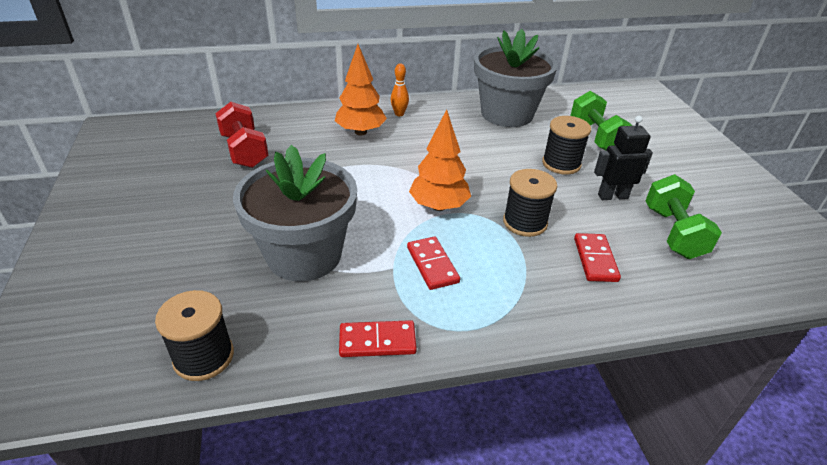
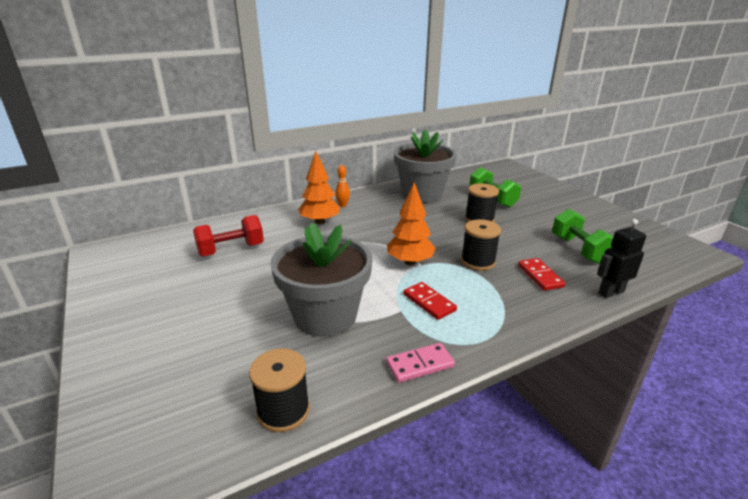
camera: 15 degrees left, 10 degrees down
red dumbbell [215,102,268,168] -> red dumbbell turned 75 degrees counterclockwise [193,215,264,257]
red domino [339,320,417,357] -> pink domino [386,343,455,383]
black robot [594,116,653,200] -> black robot moved to [597,219,646,298]

